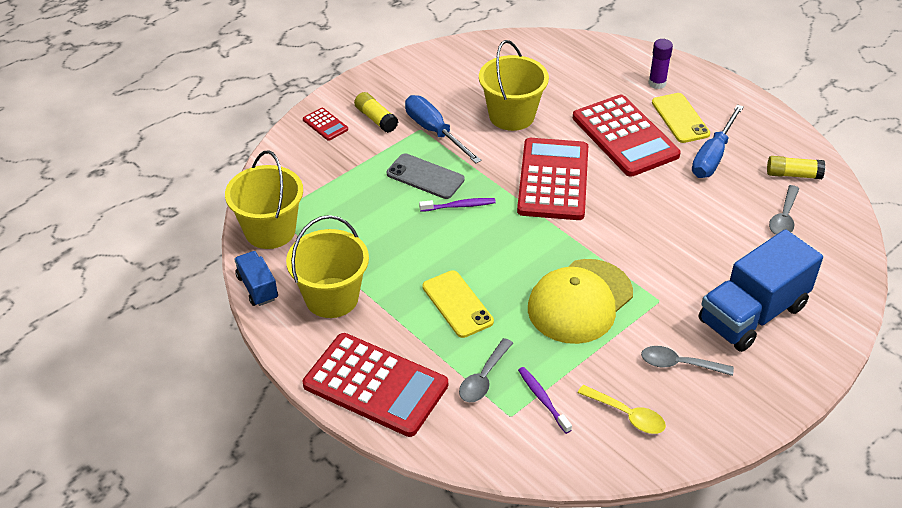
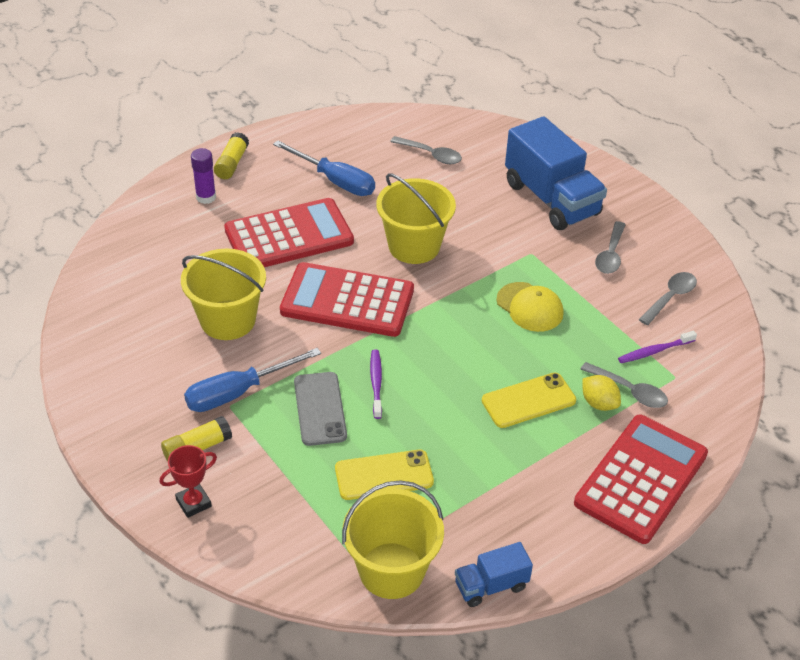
camera: 85 degrees left, 0 degrees up
yellow bucket [286,215,369,318] -> yellow bucket moved to [376,173,456,264]
red calculator [303,108,348,141] -> red trophy [159,445,217,518]
grey phone [387,153,465,199] -> grey phone turned 45 degrees counterclockwise [294,372,347,446]
yellow cap [528,259,633,344] -> yellow cap [496,282,563,332], size x0.61
yellow spoon [578,385,666,434] -> grey spoon [638,272,697,325]
yellow phone [652,93,710,143] -> yellow phone moved to [335,450,434,500]
yellow glue stick [767,156,825,179] -> yellow glue stick moved to [214,132,249,179]
none -> yellow lemon [582,375,621,411]

